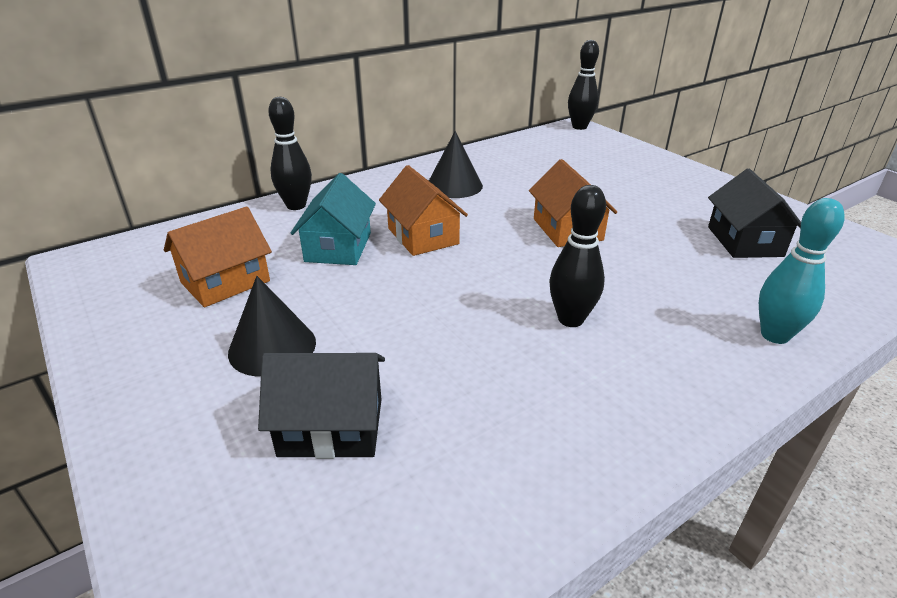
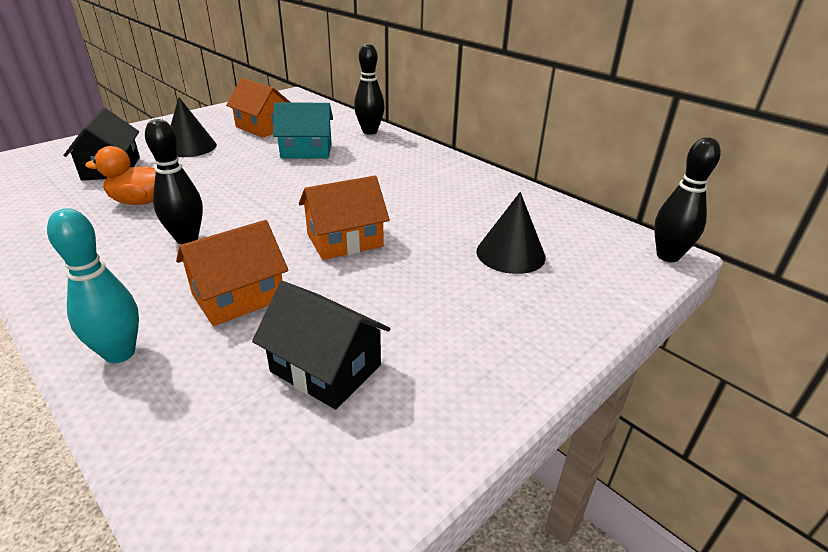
camera: 80 degrees right, 0 degrees up
orange house [379,165,468,256] -> orange house moved to [176,220,289,326]
black cone [429,131,483,198] -> black cone moved to [476,192,546,274]
black house [708,169,801,258] -> black house turned 45 degrees clockwise [252,281,390,409]
none -> orange duck [85,146,156,205]

